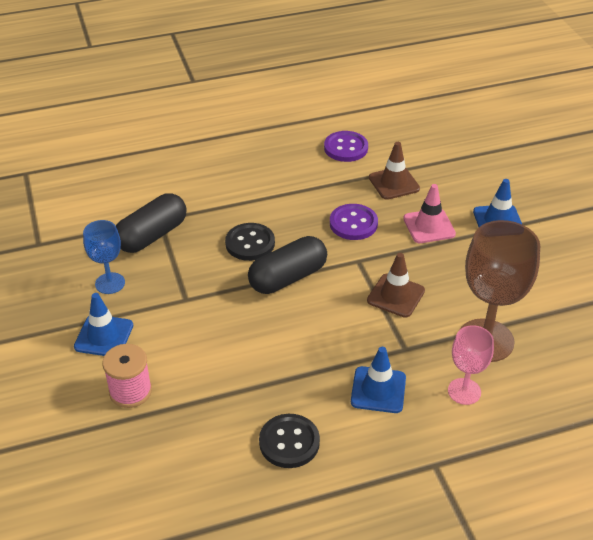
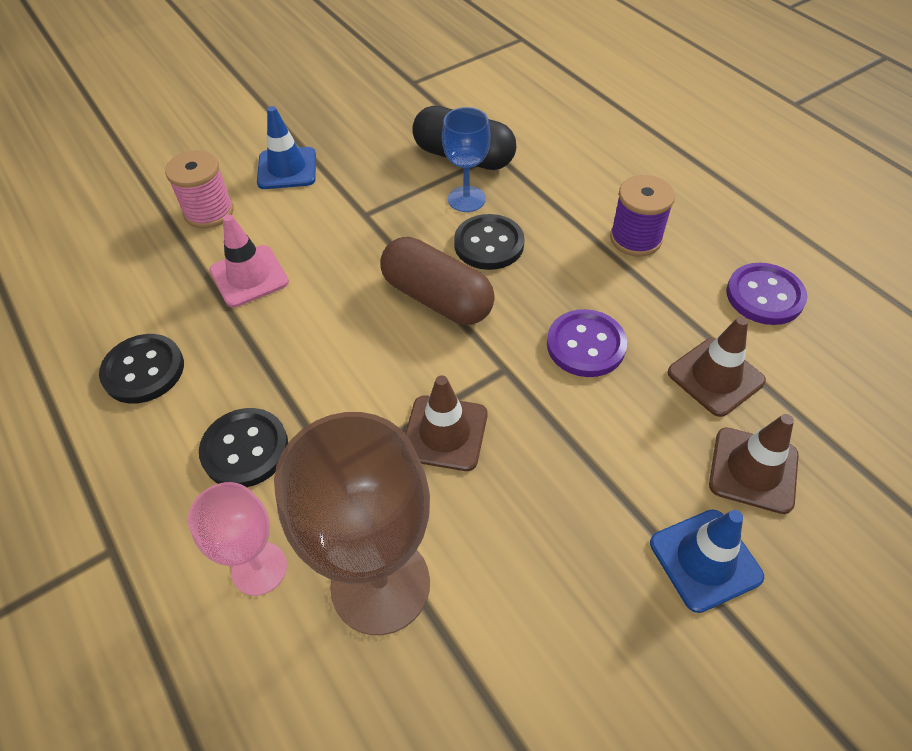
camera: 75 degrees right, 10 degrees up
blue goblet [83,220,125,294] -> blue goblet moved to [442,107,490,212]
black capsule [248,236,327,294] -> brown capsule [380,237,495,325]
blue traffic cone [351,347,406,413] -> black button [199,408,288,487]
pink traffic cone [403,184,456,243] -> pink traffic cone moved to [210,214,289,307]
none -> purple spool [610,175,675,257]
none -> brown traffic cone [709,414,799,514]

